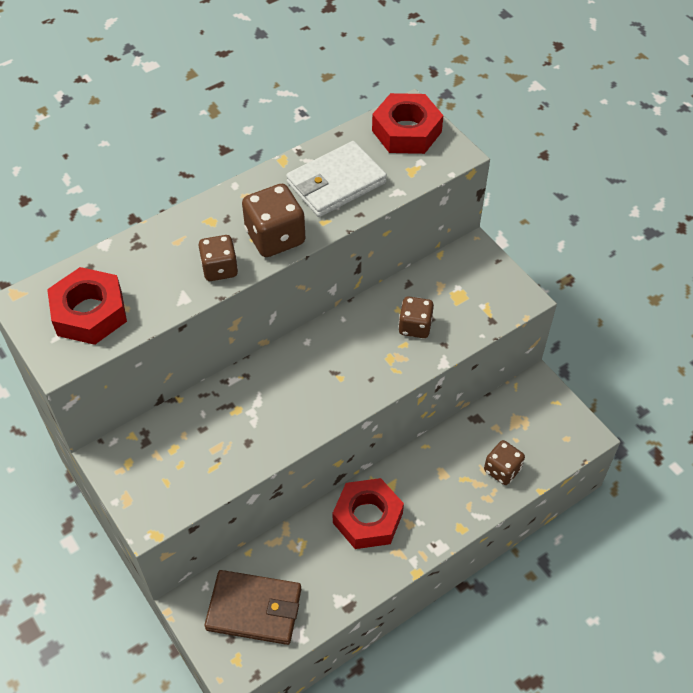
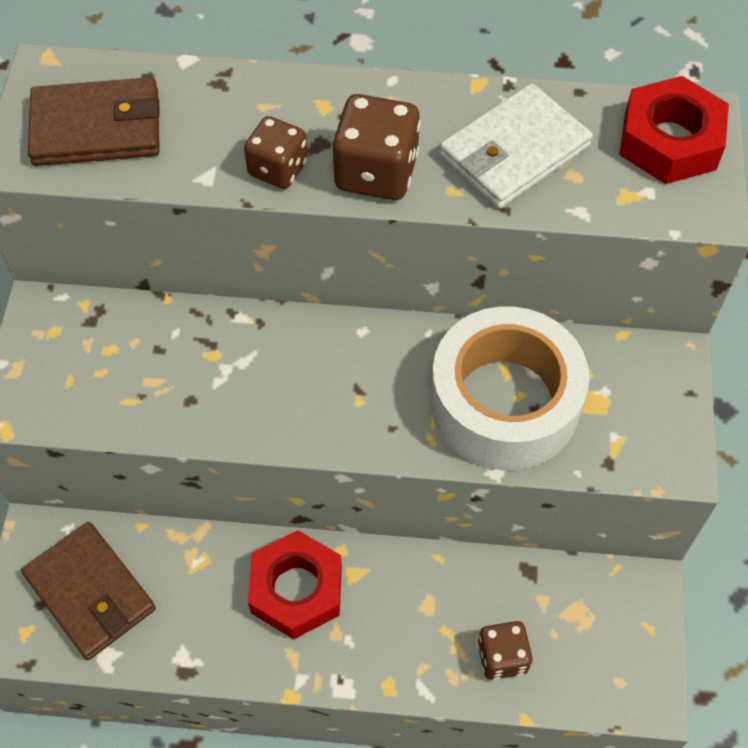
camera: 40 degrees right, 5 degrees up
red nut [47,267,127,345] -> brown wallet [28,77,160,166]
white wallet [286,141,387,217] -> white wallet turned 45 degrees counterclockwise [439,83,593,209]
brown dice [398,296,434,338] -> white tape [430,306,589,470]

